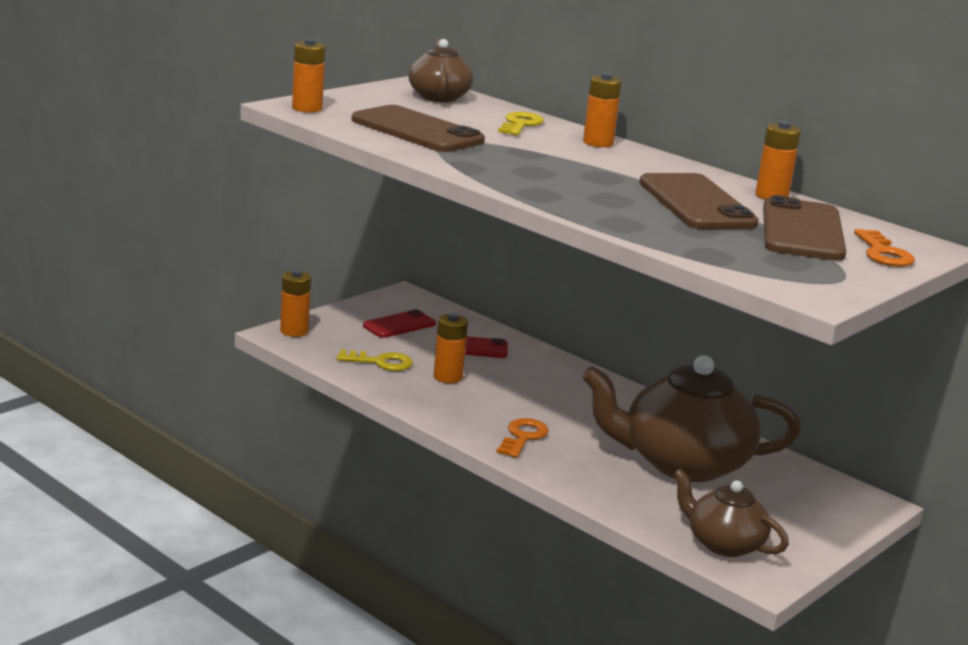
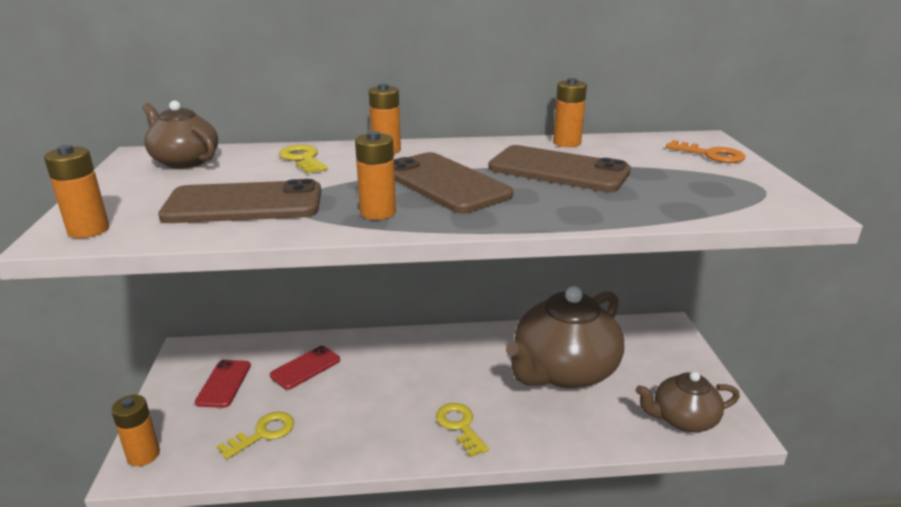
camera: 45 degrees left, 5 degrees up
orange battery [434,313,468,383] -> orange battery moved to [355,131,396,220]
orange key [496,418,549,458] -> yellow key [436,403,489,457]
brown phone [763,195,846,261] -> brown phone moved to [394,152,513,214]

